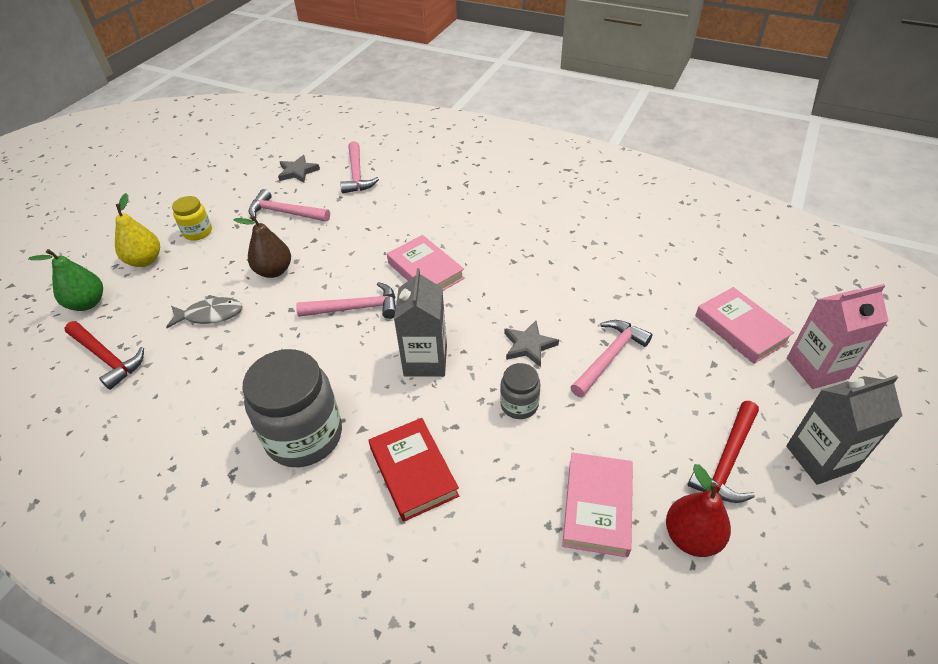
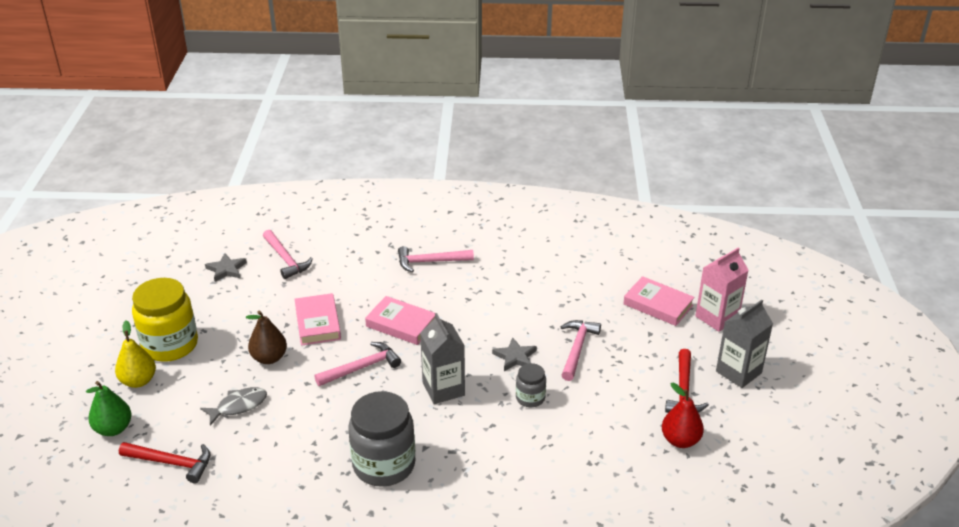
camera: 25 degrees left, 10 degrees down
yellow jar [172,196,212,241] -> yellow jar [132,278,198,362], size x1.99
pink hammer [248,189,330,222] -> pink hammer moved to [398,246,474,272]
red book [369,418,459,522] -> none
pink book [562,453,633,557] -> pink book moved to [294,293,341,346]

